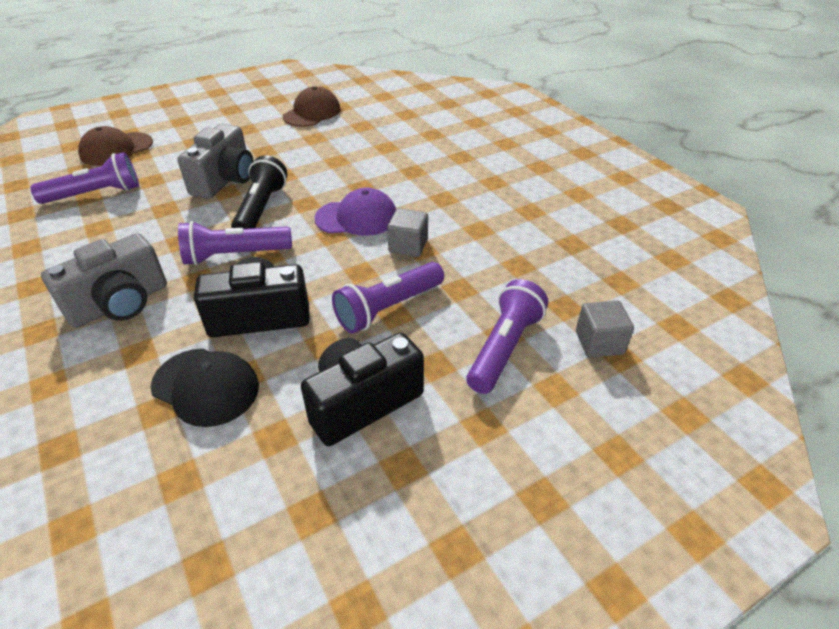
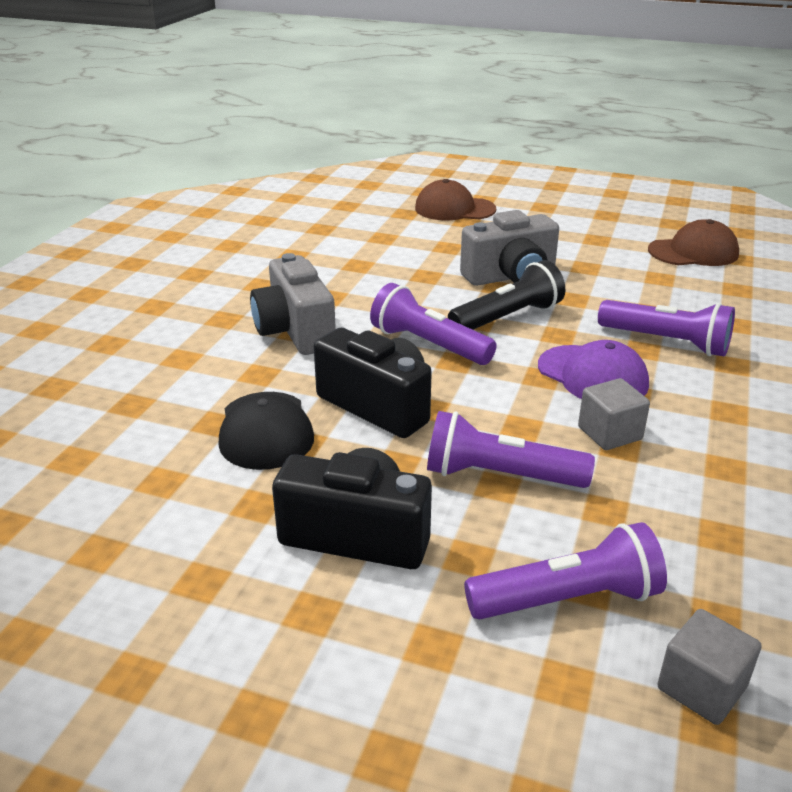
camera: 50 degrees right, 10 degrees down
purple flashlight [30,152,139,204] -> purple flashlight moved to [598,300,735,356]
grey camera [41,233,167,328] -> grey camera turned 60 degrees clockwise [250,253,336,355]

